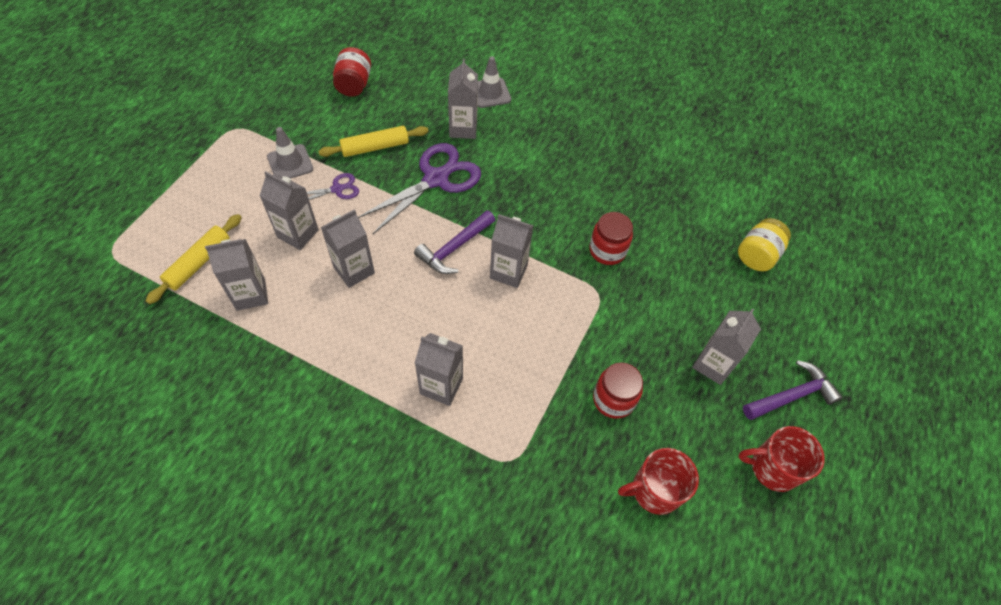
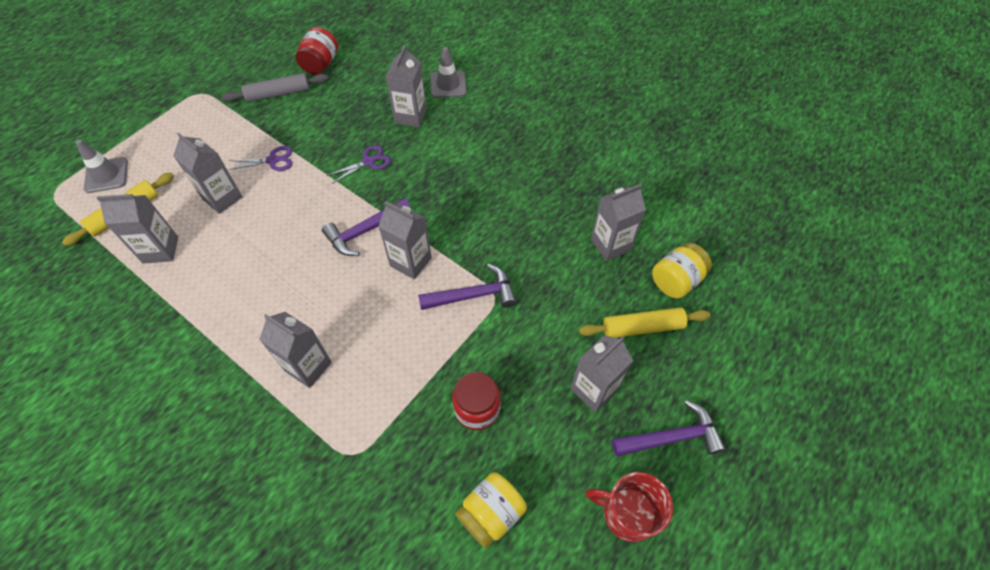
camera: 15 degrees right, 0 degrees up
grey traffic cone [267,127,313,179] -> grey traffic cone moved to [75,140,128,193]
yellow rolling pin [318,126,429,157] -> yellow rolling pin moved to [579,307,711,338]
grey carton [321,209,375,288] -> grey carton moved to [591,184,646,261]
purple scissors [358,143,481,234] -> purple scissors [326,145,391,184], size x0.49
red jar [589,212,633,265] -> none
red mug [618,448,699,515] -> yellow jar [455,472,527,548]
none -> grey rolling pin [222,73,328,103]
none -> purple hammer [418,264,516,310]

